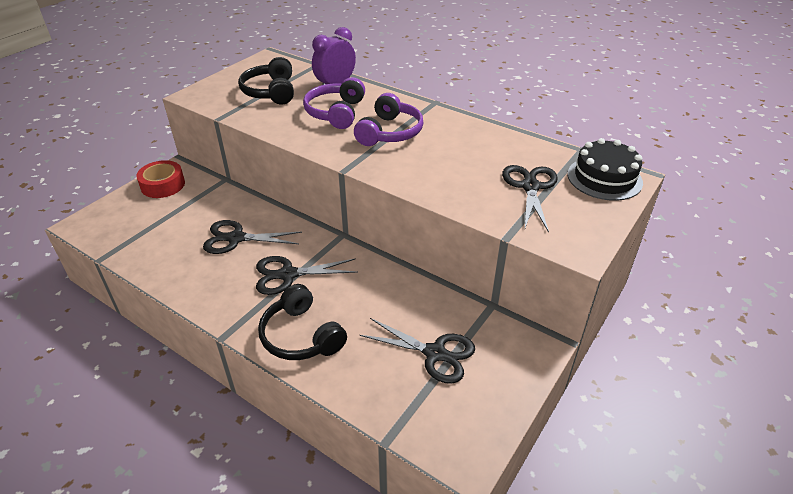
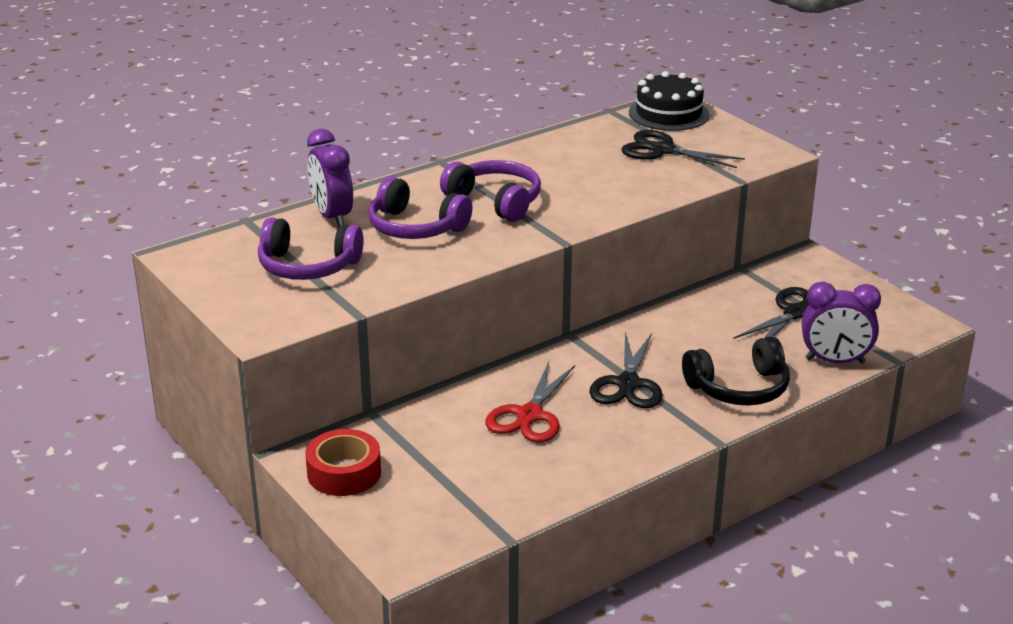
camera: 70 degrees left, 10 degrees down
black scissors [203,220,302,254] -> red scissors [485,362,575,443]
black headphones [238,57,294,105] -> purple headphones [258,217,364,280]
none -> purple clock [802,281,881,364]

